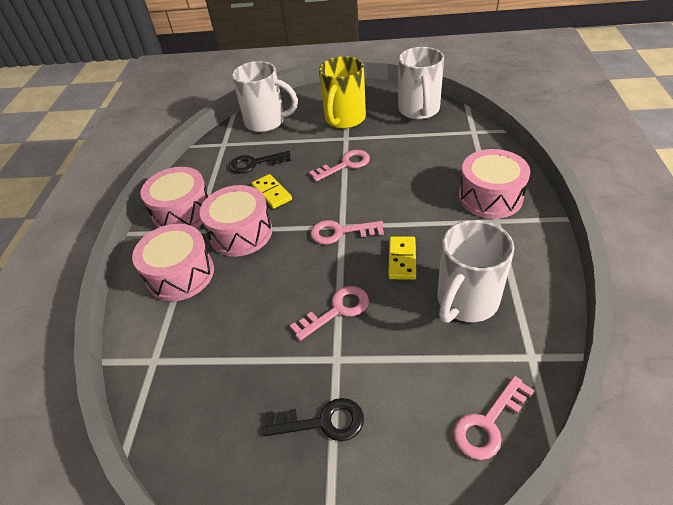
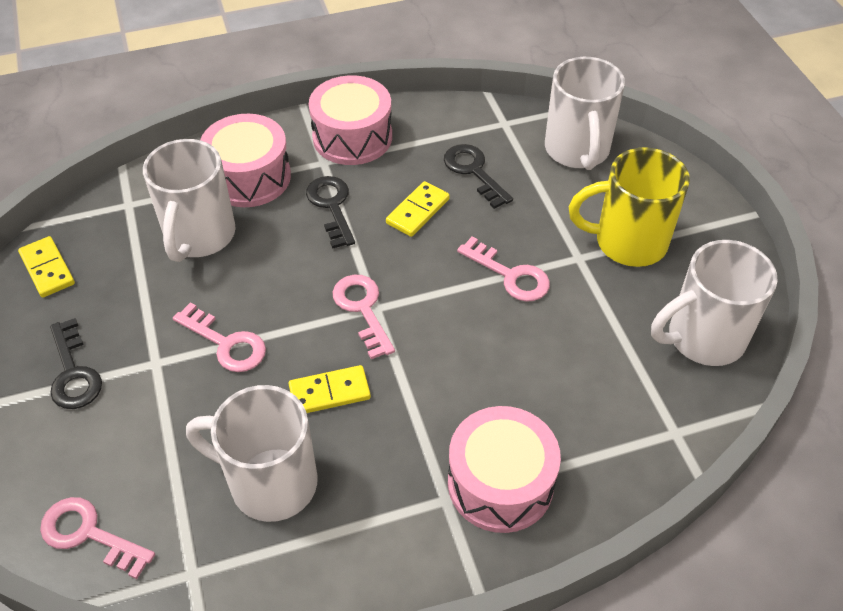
camera: 65 degrees right, 5 degrees up
pink drum [200,185,272,257] -> black key [306,176,355,249]
none -> yellow domino [18,236,75,298]
none -> white mug [143,139,236,262]

